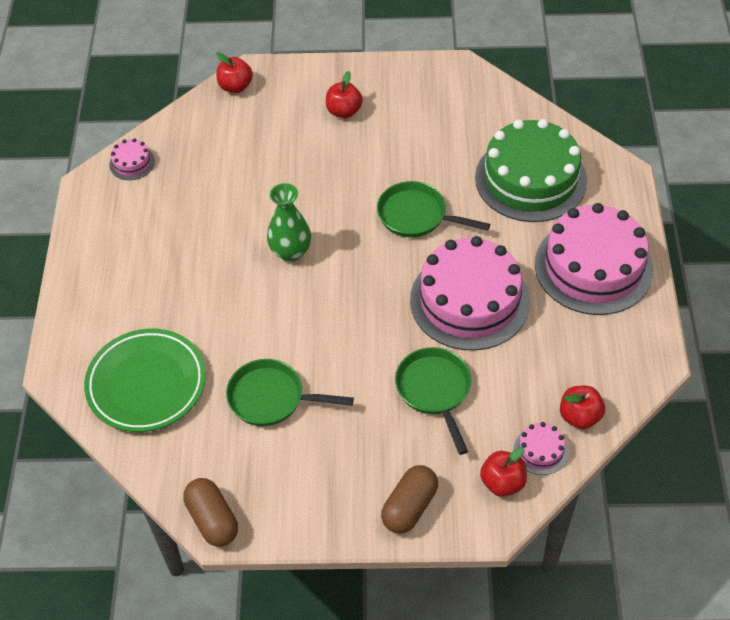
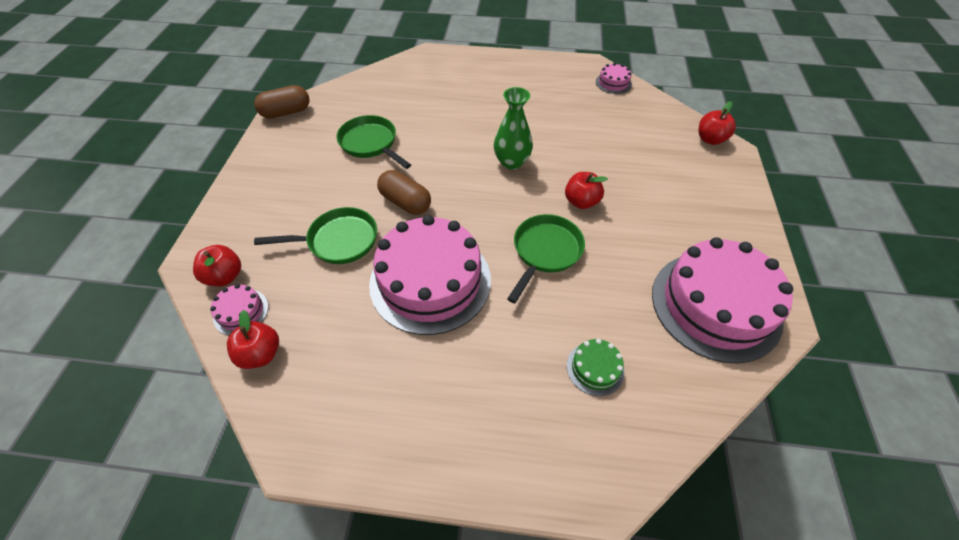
camera: 95 degrees right, 0 degrees up
green plate [84,329,206,432] -> none
green pan [226,359,354,426] -> green pan turned 60 degrees counterclockwise [336,115,411,169]
red apple [326,71,363,118] -> red apple moved to [565,172,608,209]
brown capsule [381,465,438,534] -> brown capsule moved to [377,170,431,215]
green cake [475,119,587,222] -> green cake [567,339,624,396], size x0.42
pink cake [535,203,653,315] -> pink cake moved to [652,237,793,364]

